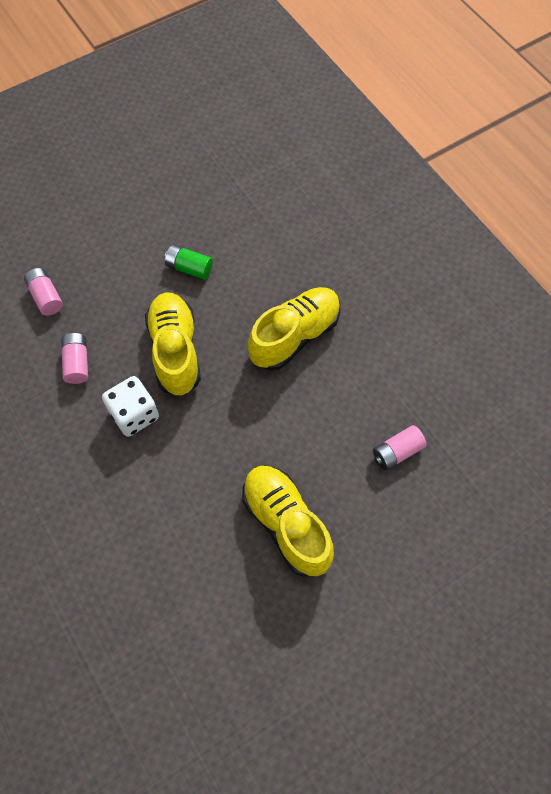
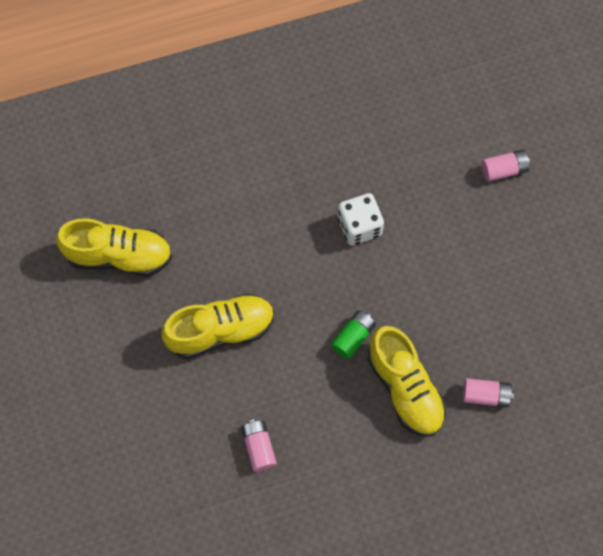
camera: 105 degrees right, 5 degrees up
pink battery [61,333,88,384] -> pink battery moved to [463,378,514,407]
yellow shoe [145,293,201,396] -> yellow shoe moved to [56,218,172,276]
green battery [165,245,213,280] -> green battery moved to [331,310,376,359]

